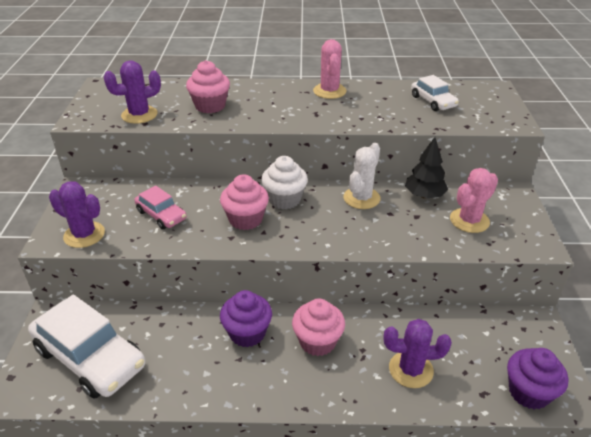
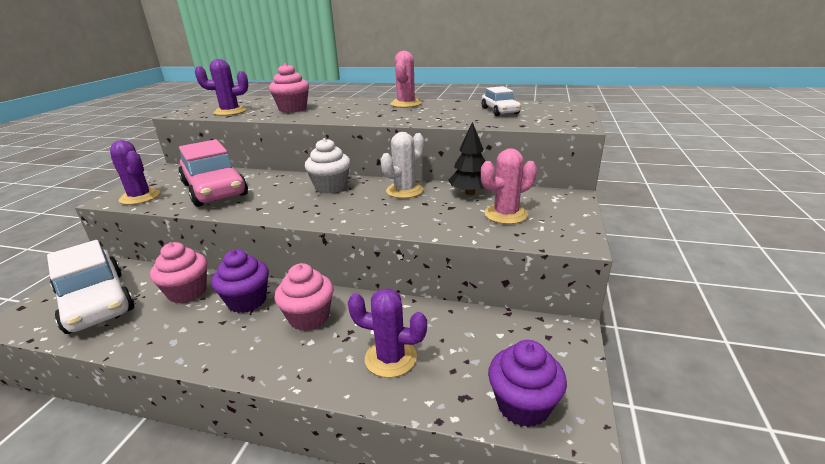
camera: 15 degrees right, 10 degrees down
pink car [134,186,186,229] -> pink car [178,139,248,207], size x1.90
pink cupcake [220,174,269,230] -> pink cupcake moved to [150,242,207,303]

